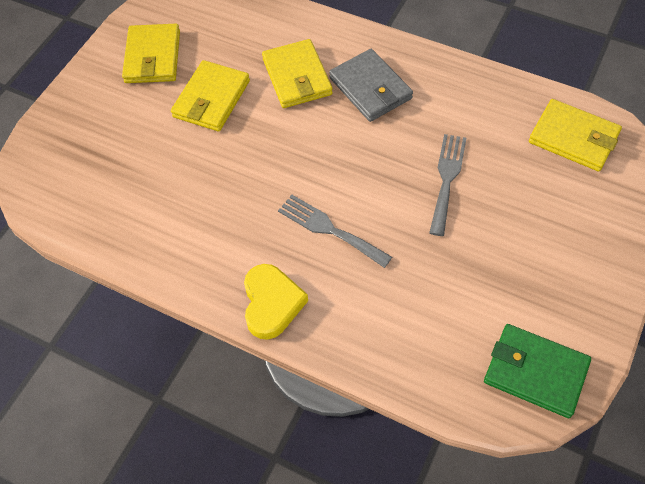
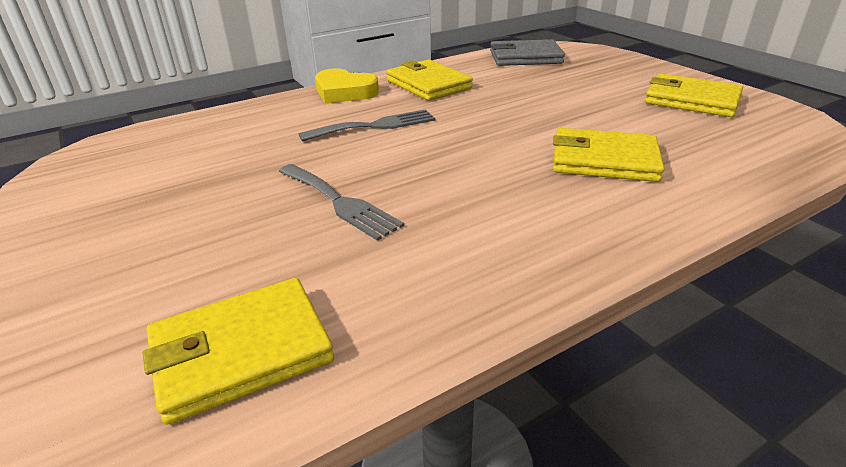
camera: 120 degrees right, 25 degrees down
yellow wallet [171,60,250,131] -> yellow wallet moved to [387,60,473,101]
grey wallet [329,49,413,122] -> grey wallet moved to [490,39,565,66]
green wallet [484,324,591,418] -> none

